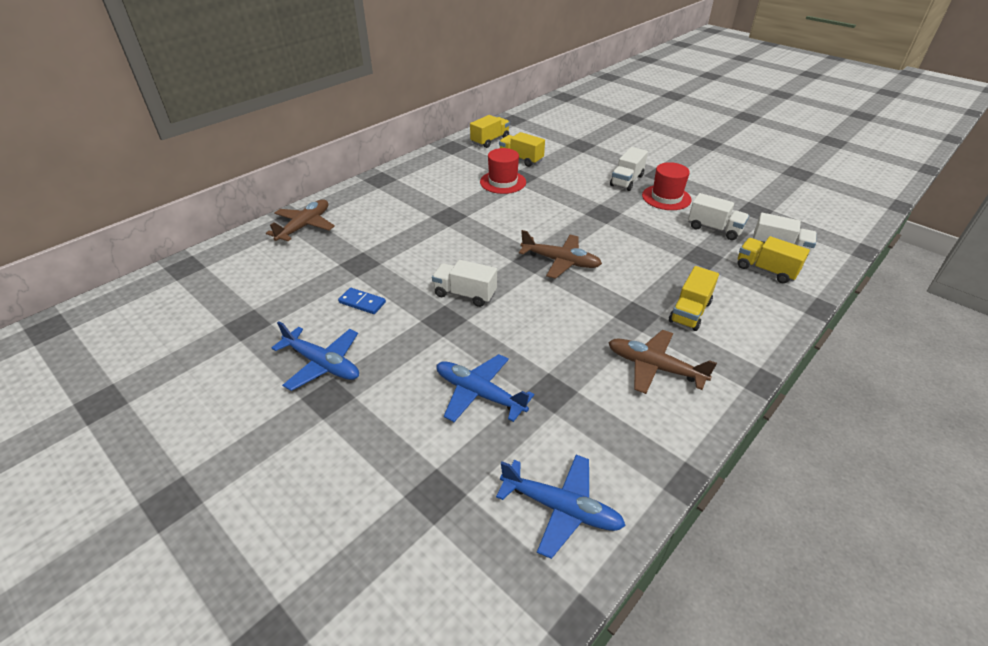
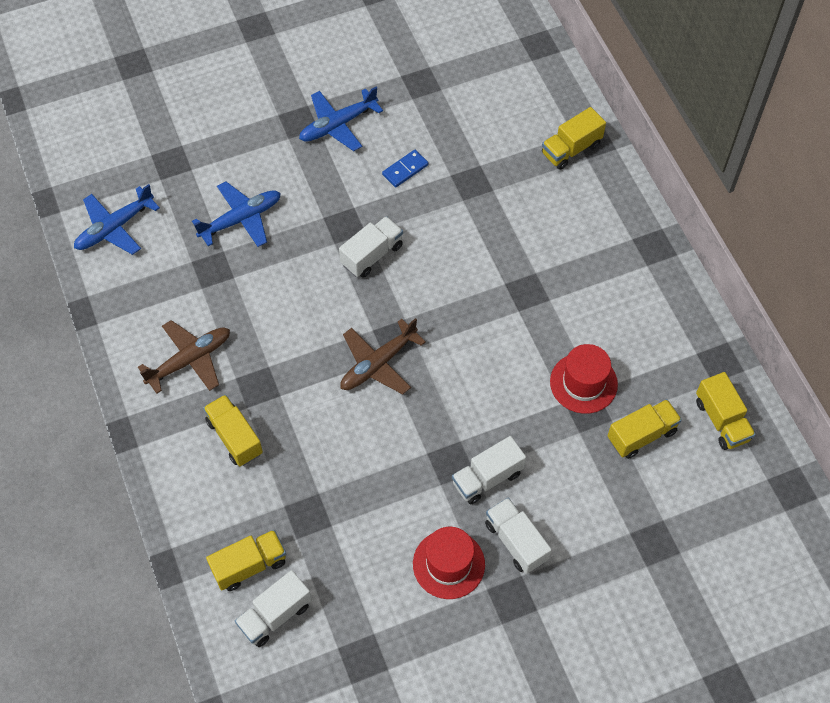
camera: 115 degrees right, 20 degrees up
brown plane [266,199,335,241] -> yellow truck [542,107,606,170]
white truck [688,193,749,240] -> white truck moved to [452,436,526,504]

